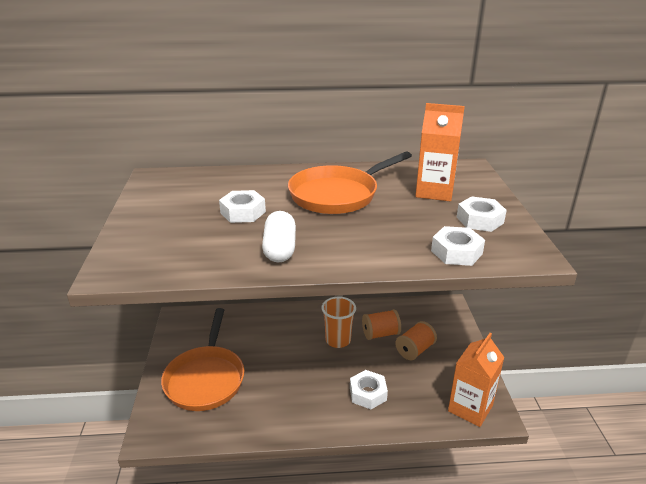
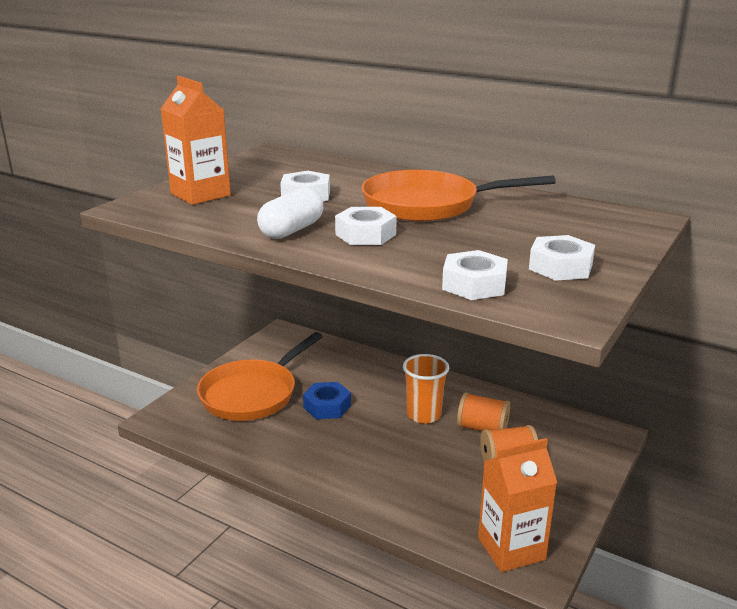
camera: 35 degrees right, 5 degrees down
white nut [350,370,388,409] -> white nut moved to [335,207,397,245]
orange carton [415,103,465,201] -> orange carton moved to [161,76,231,205]
none -> blue nut [303,382,351,419]

